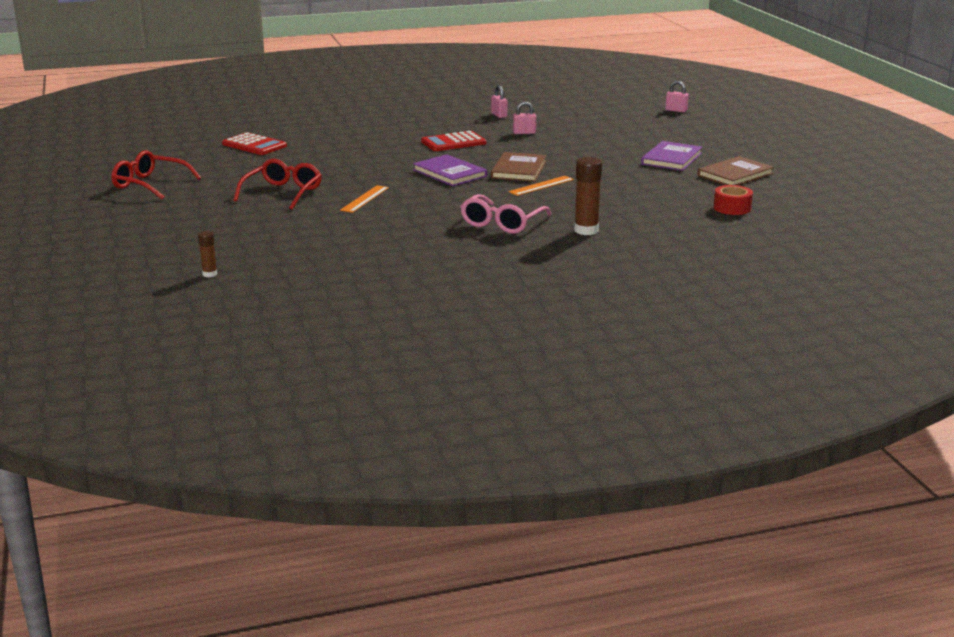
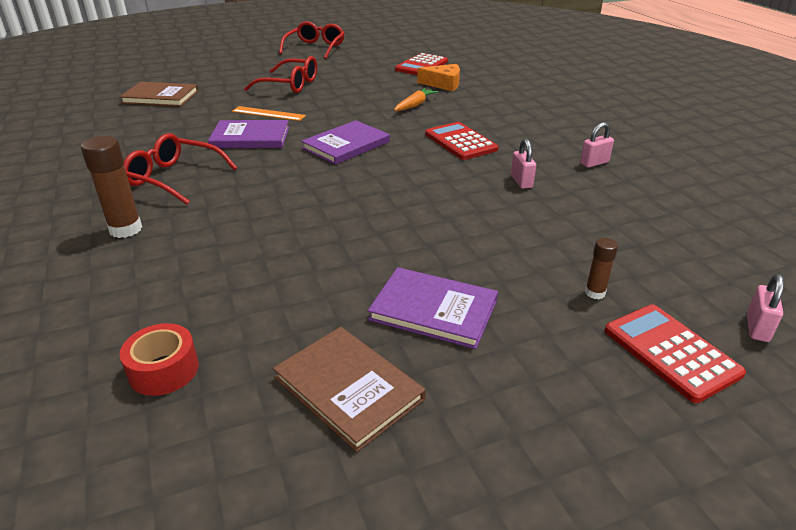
camera: 85 degrees right, 10 degrees up
brown glue stick [198,231,217,277] -> brown glue stick moved to [585,238,618,299]
pink glasses [460,194,552,234] -> red glasses [124,133,237,205]
brown book [491,152,546,182] -> brown book moved to [119,82,198,107]
orange ruler [508,176,574,196] -> none
none -> purple book [208,120,289,148]
none -> orange carrot [394,88,438,111]
none -> orange cheese [417,64,460,91]
none -> red calculator [605,304,746,403]

